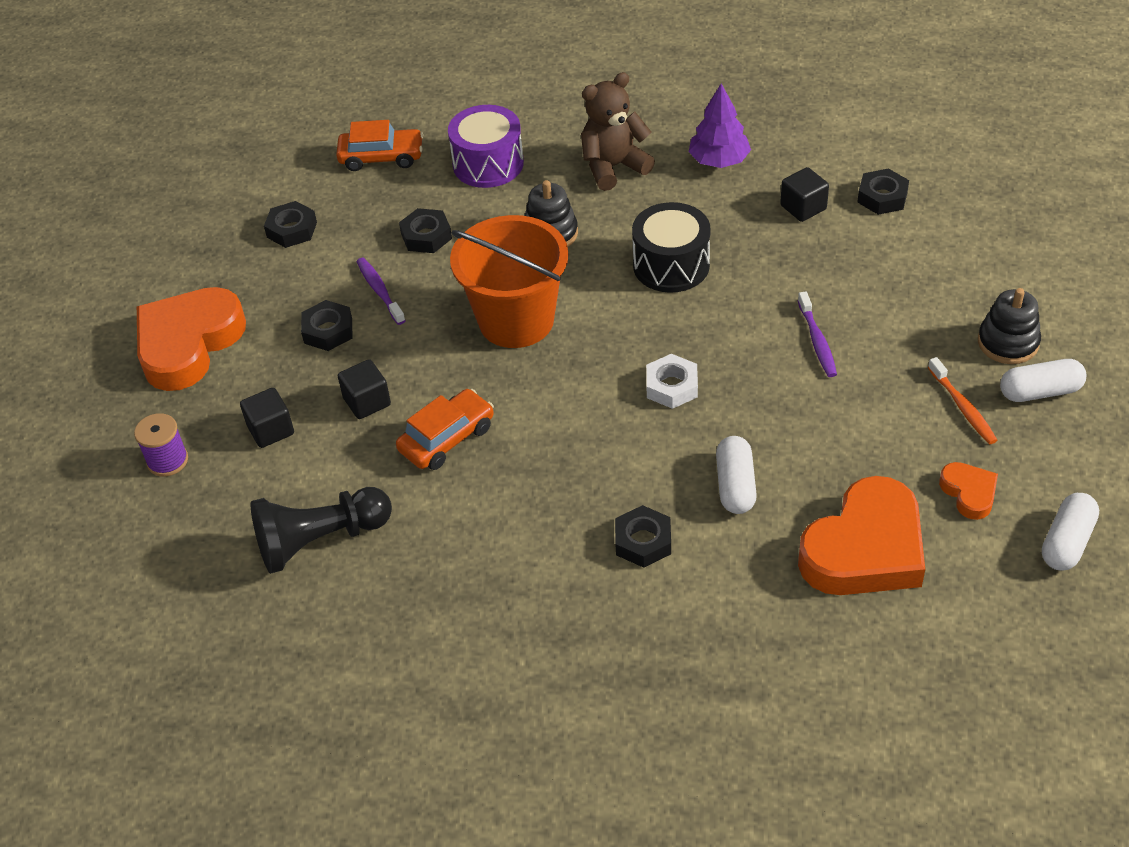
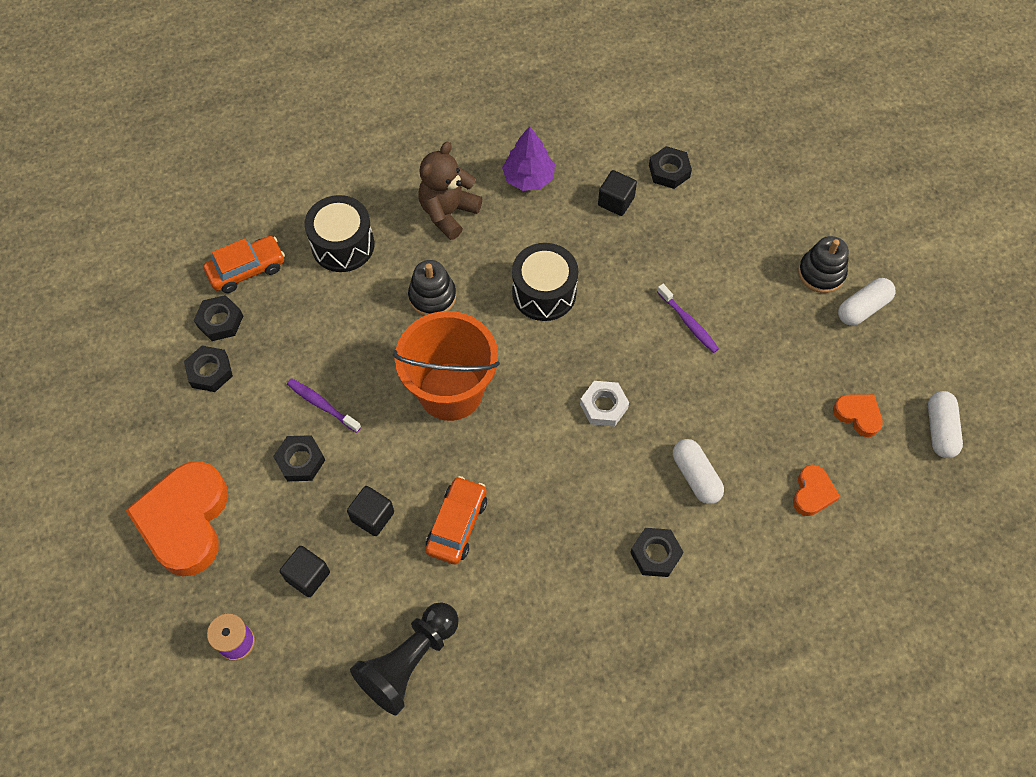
camera: 30 degrees left, 15 degrees up
black nut [399,208,452,253] -> black nut moved to [194,295,243,341]
purple drum [448,105,524,188] -> black drum [305,195,374,272]
orange heart [798,476,925,595] -> orange heart [793,464,840,516], size x0.47
orange toothbrush [928,357,998,444] -> none

